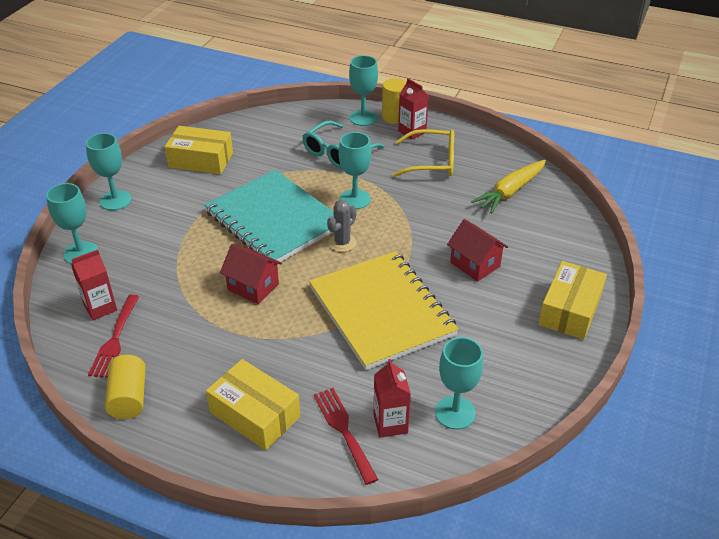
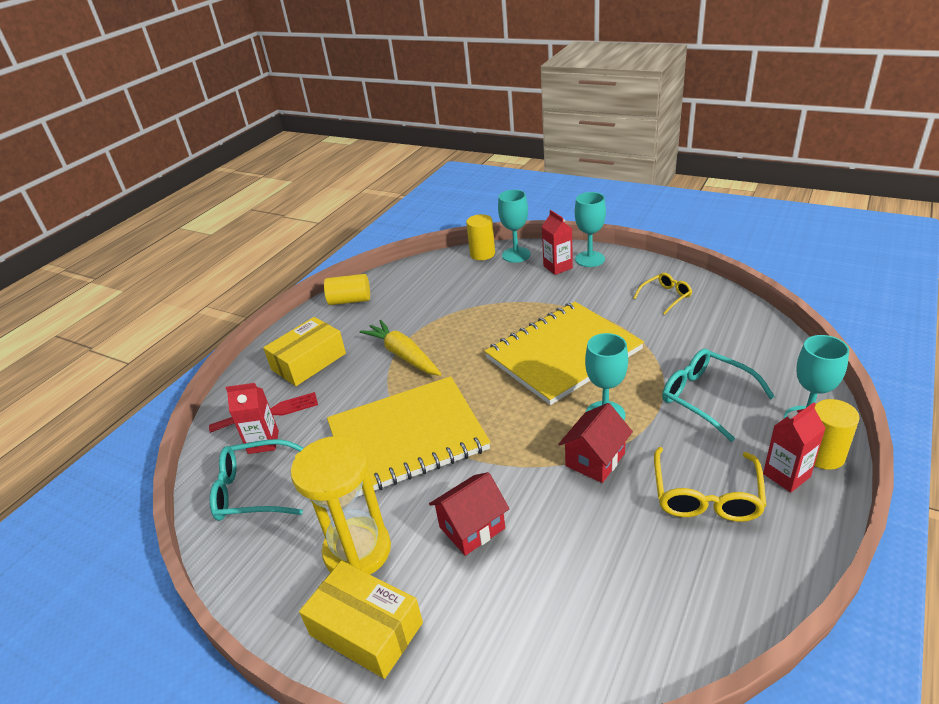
camera: 100 degrees right, 5 degrees down
red carton [71,249,117,320] -> red carton moved to [542,210,573,275]
red fork [88,295,139,378] -> none
yellow box [165,126,233,174] -> yellow glasses [634,273,692,315]
turquoise notebook [204,170,334,262] -> yellow notebook [485,302,644,405]
red house [220,244,282,304] -> red house moved to [558,403,633,483]
grey cactus [327,200,357,252] -> none
turquoise goblet [435,337,483,430] -> turquoise glasses [210,439,303,521]
yellow carrot [471,160,546,213] -> yellow carrot moved to [360,320,441,376]
none -> yellow hourglass [290,436,391,575]
none -> yellow cylinder [466,214,495,260]

